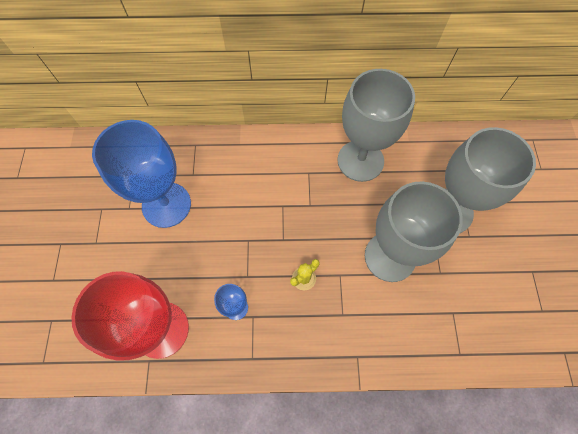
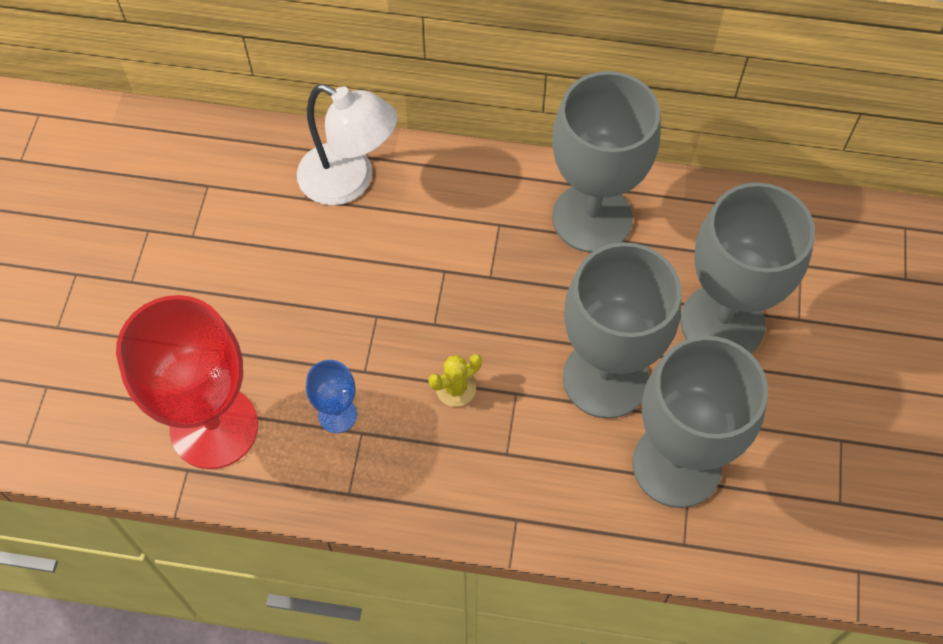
camera: 10 degrees right, 5 degrees down
blue goblet [92,120,191,228] -> none
none -> white lamp [297,84,397,205]
none -> grey goblet [632,336,768,508]

